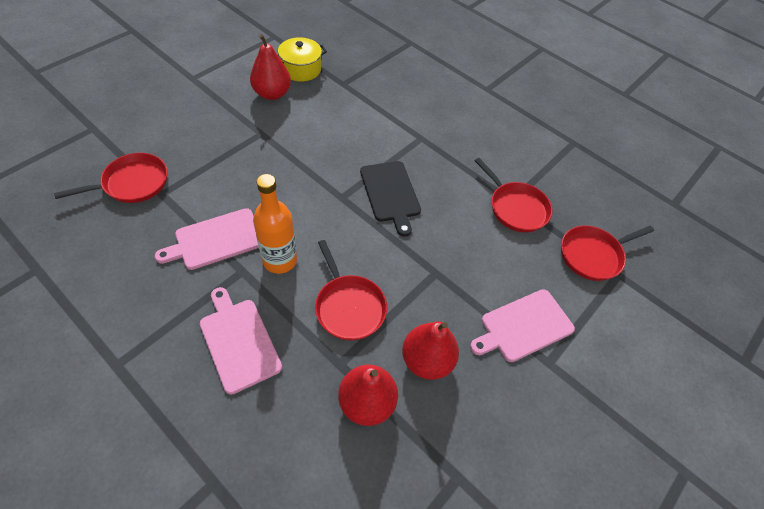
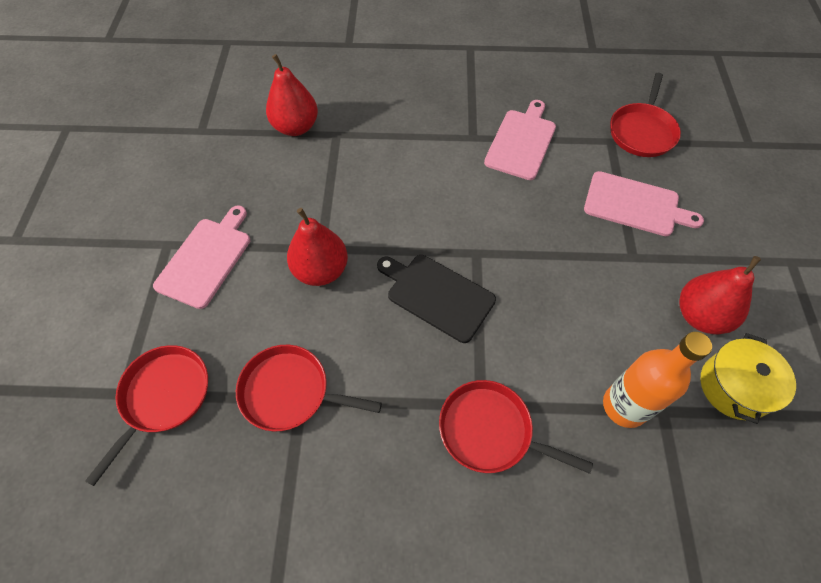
camera: 145 degrees right, 5 degrees up
pink cutting board [200,287,282,395] -> pink cutting board moved to [584,171,704,236]
orange bottle [253,174,297,274] -> orange bottle moved to [603,332,712,428]
red pan [315,240,387,340] -> red pan moved to [439,380,593,474]
red pear [402,321,459,380] -> red pear moved to [287,208,348,286]

